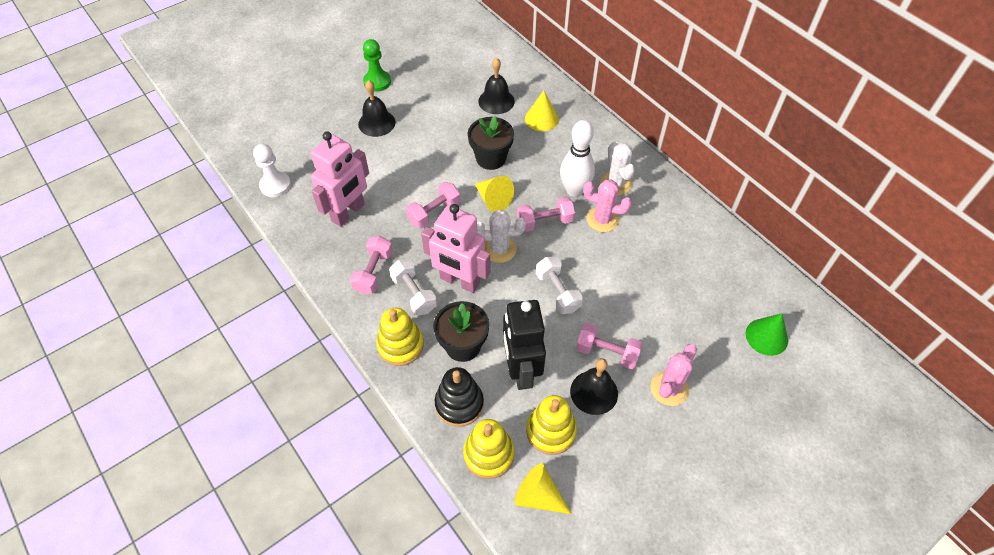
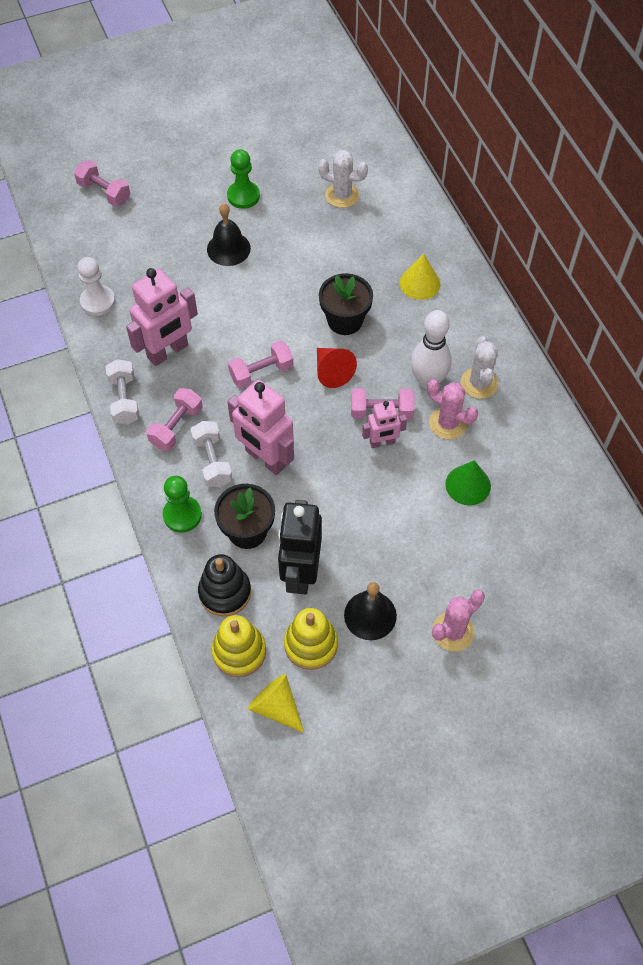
camera: 15 degrees right, 5 degrees up
yellow stacking toy [376,308,424,366] -> green pawn [163,476,202,533]
yellow cone [475,176,514,212] -> red cone [317,348,357,388]
white cactus [477,210,526,263] -> white cactus moved to [318,150,368,208]
black bell [478,58,515,114] -> none
white dumbbell [536,257,583,314] -> white dumbbell moved to [106,359,140,425]
pink dumbbell [576,323,643,369] -> pink dumbbell moved to [74,160,131,206]
green cone [746,313,788,356] -> green cone moved to [445,460,491,505]
none -> pink robot [362,401,407,448]

